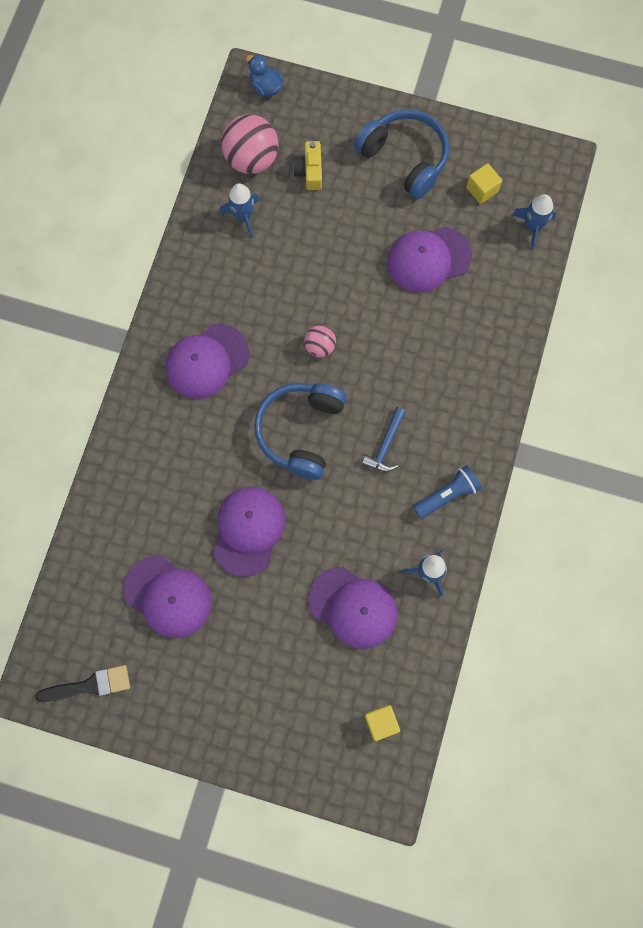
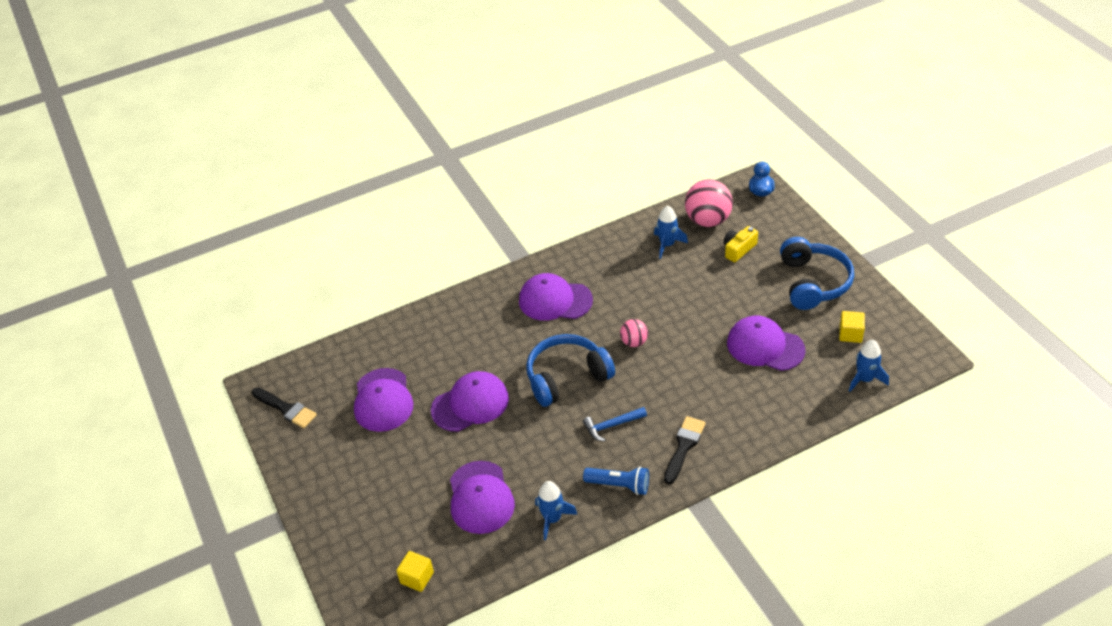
camera: 50 degrees right, 30 degrees down
none -> black brush [664,416,706,484]

